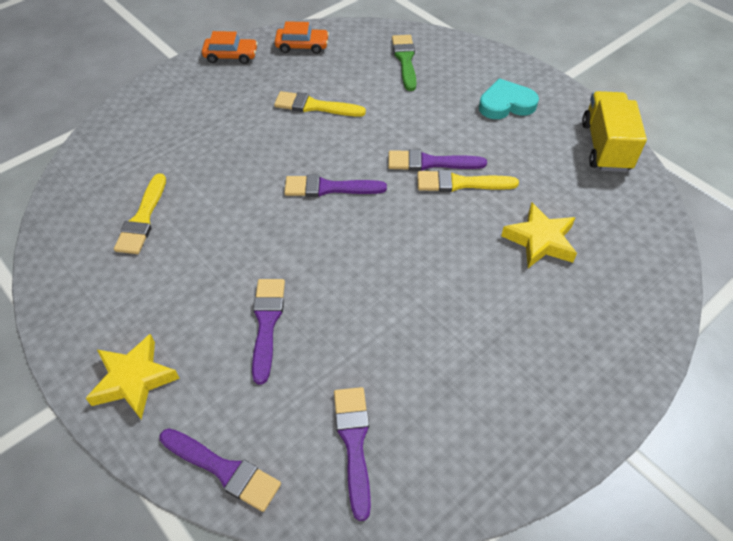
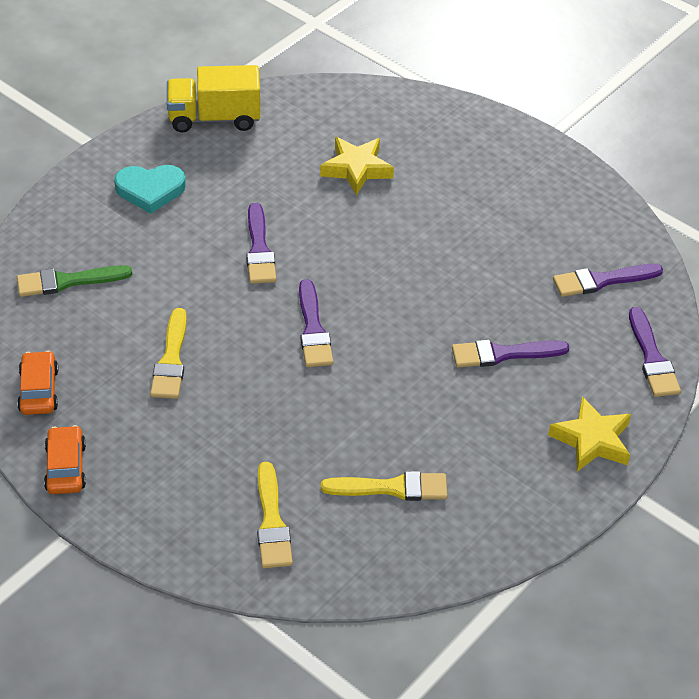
camera: 100 degrees left, 5 degrees down
purple brush [160,428,281,512] -> purple brush turned 150 degrees clockwise [629,307,681,397]
yellow brush [417,170,519,192] -> yellow brush moved to [257,462,293,568]
turquoise heart [479,78,539,119] -> turquoise heart turned 75 degrees counterclockwise [114,165,186,214]

